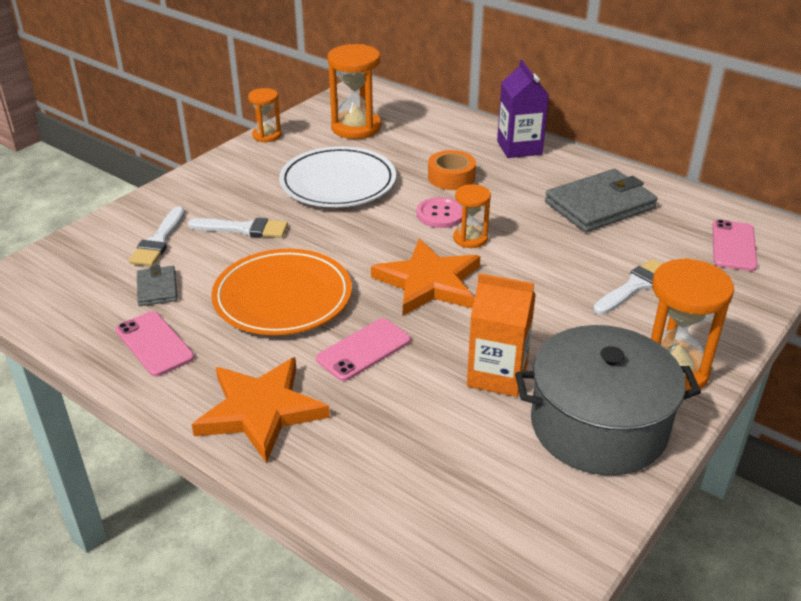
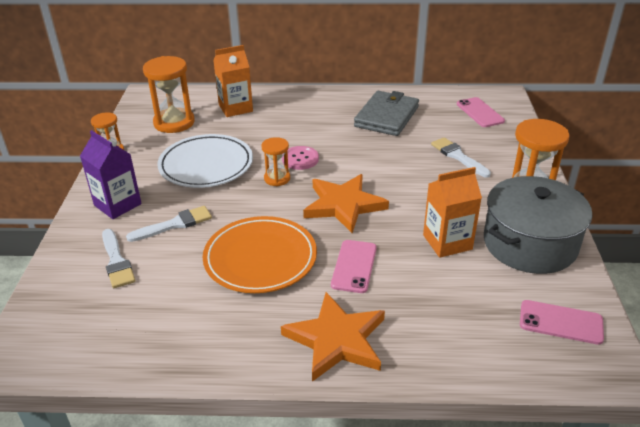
camera: 35 degrees left, 0 degrees up
pink phone [115,311,194,377] -> pink phone moved to [520,300,604,345]
grey wallet [137,265,177,306] -> none
orange tape [428,150,476,190] -> none
orange hourglass [453,184,491,248] -> orange hourglass moved to [261,137,290,186]
purple carton [497,60,549,158] -> purple carton moved to [80,130,142,219]
white brush [593,259,662,315] -> white brush turned 45 degrees counterclockwise [431,137,491,178]
none -> orange carton [213,45,253,117]

